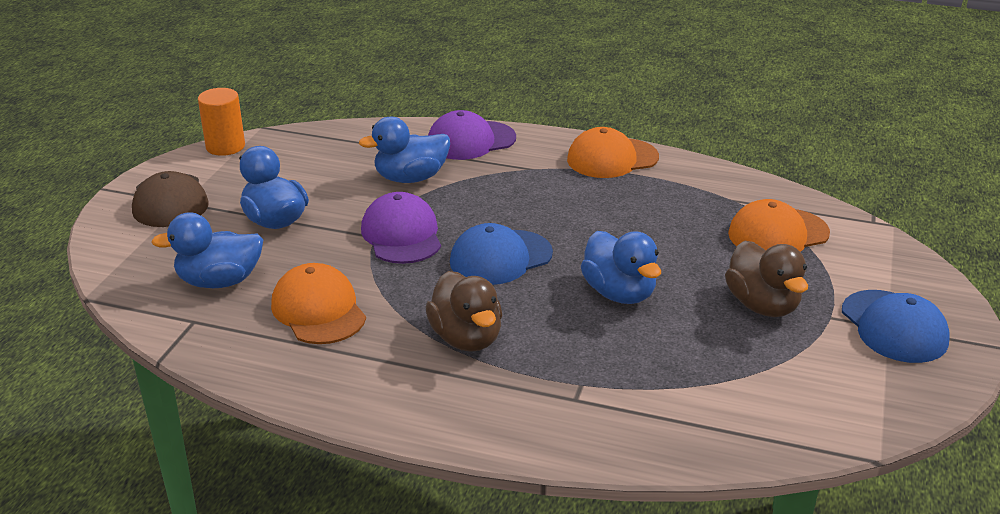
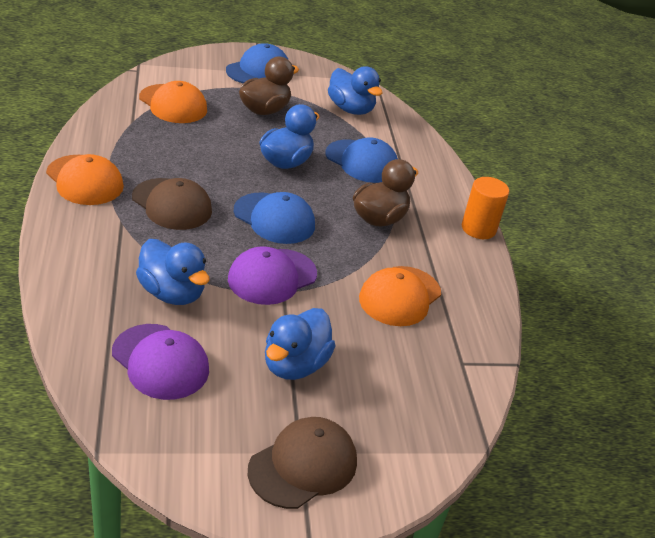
camera: 120 degrees left, 5 degrees up
blue duck [151,212,263,288] -> blue duck moved to [328,66,383,115]
orange cylinder [198,88,245,156] -> orange cylinder moved to [462,177,509,239]
purple cap [428,110,516,160] -> purple cap moved to [112,324,209,400]
none -> brown cap [132,178,212,230]
none -> blue cap [326,137,398,183]

